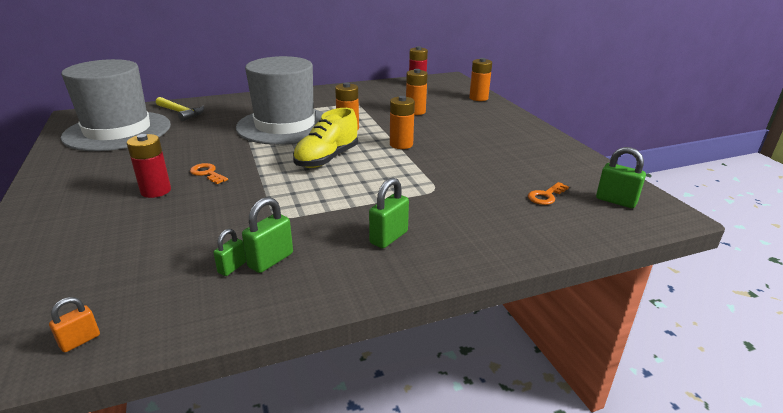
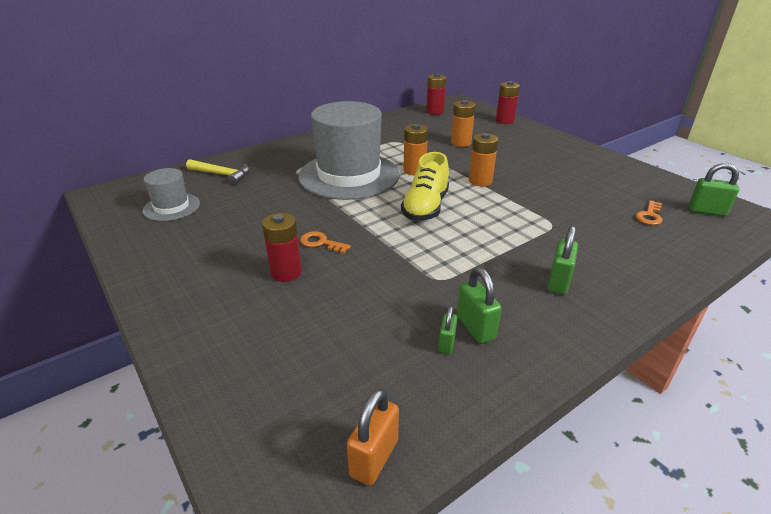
camera: 15 degrees left, 5 degrees up
orange padlock [49,297,100,352] -> orange padlock [347,388,399,486], size x1.61
grey hat [61,59,171,151] -> grey hat [142,168,200,221], size x0.48
green padlock [242,197,293,273] -> green padlock turned 45 degrees counterclockwise [457,267,502,344]
orange battery [469,58,492,101] -> red battery [496,81,520,124]

